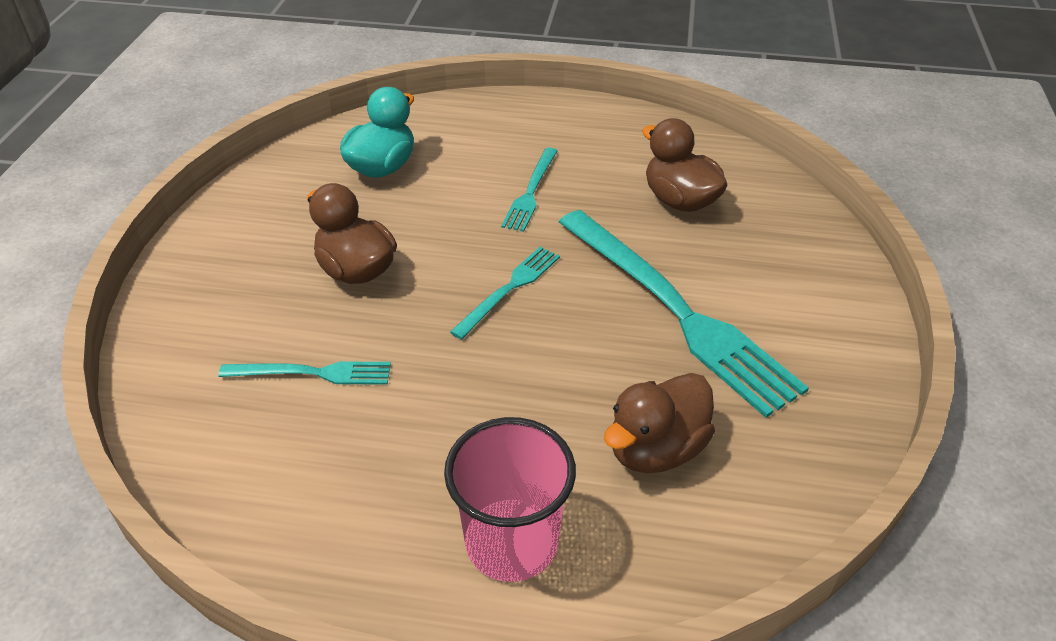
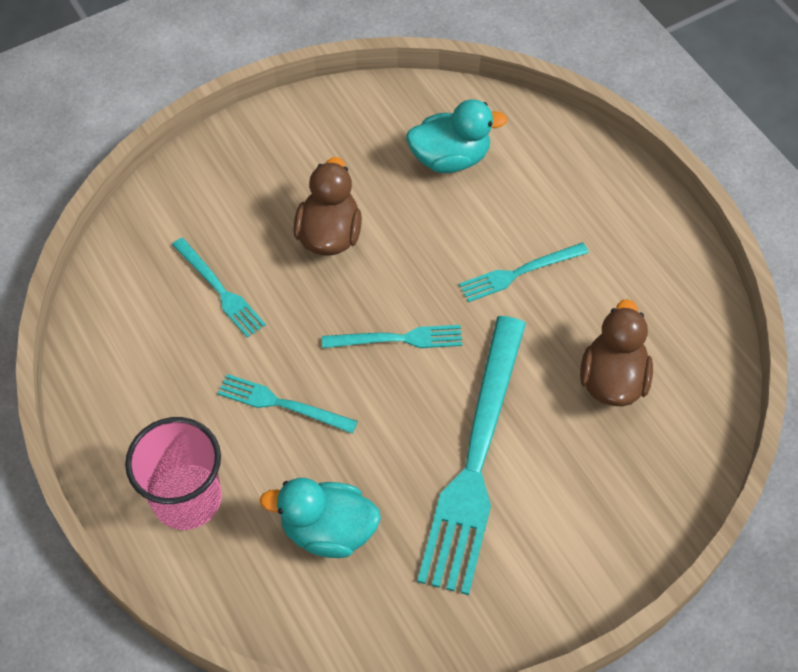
camera: 50 degrees right, 15 degrees up
brown duck [604,373,715,473] -> turquoise duck [260,478,381,558]
none -> turquoise fork [218,374,358,434]

